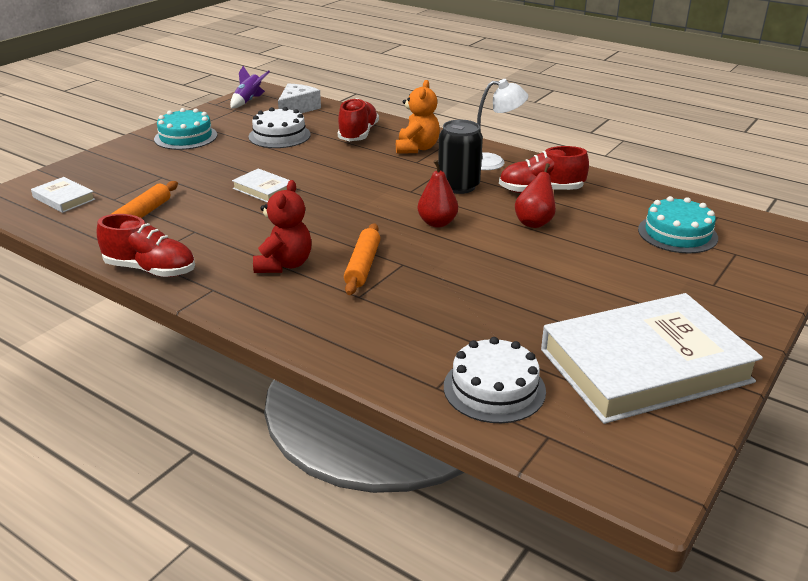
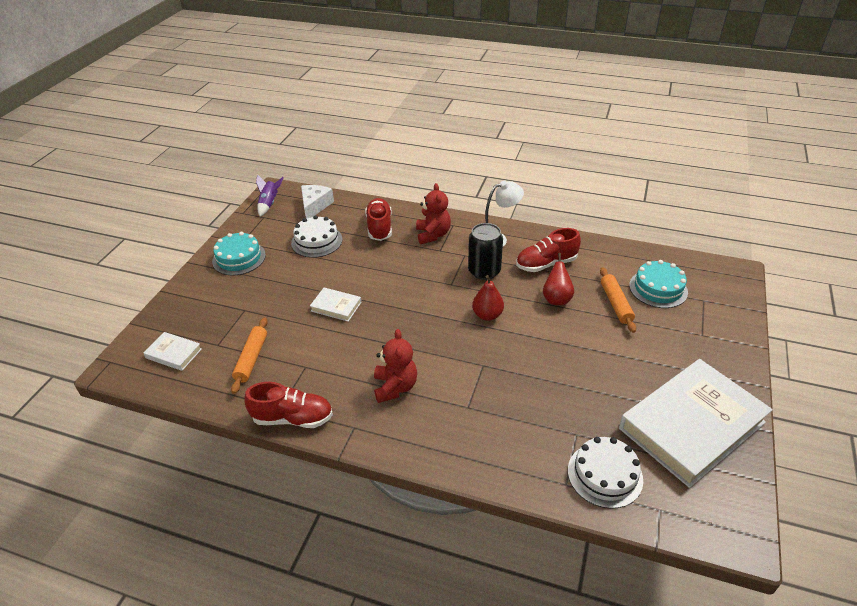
camera: 15 degrees left, 10 degrees up
orange rolling pin [344,223,380,295] -> orange rolling pin moved to [600,267,636,333]
orange teddy bear [396,80,440,154] -> red teddy bear [416,183,451,244]

